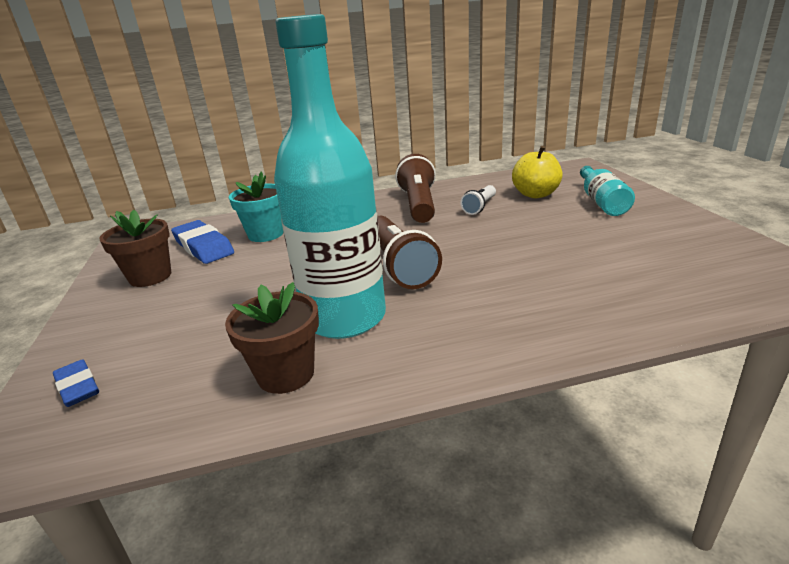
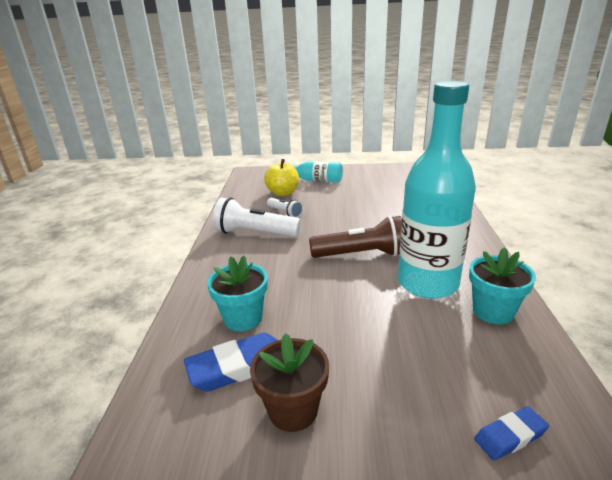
camera: 75 degrees left, 0 degrees up
brown flower pot [225,282,319,394] -> turquoise flower pot [469,247,536,324]
brown flashlight [395,154,436,223] -> white flashlight [212,197,301,237]

